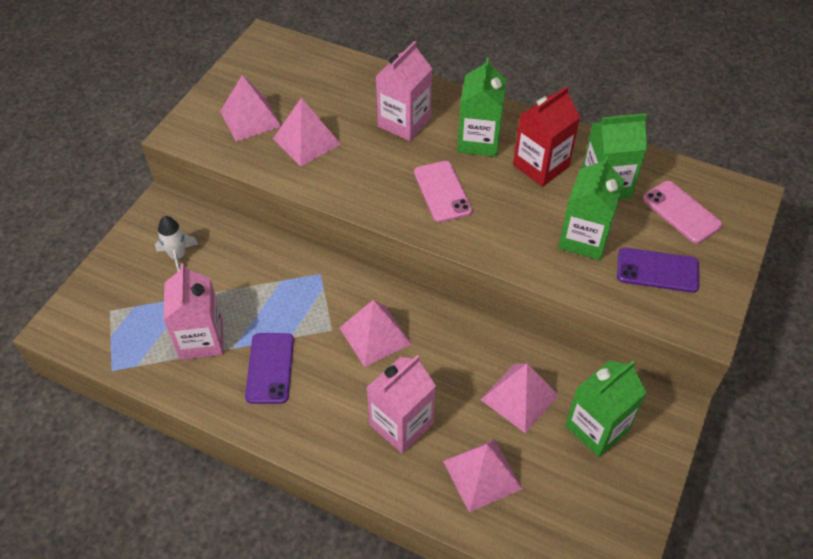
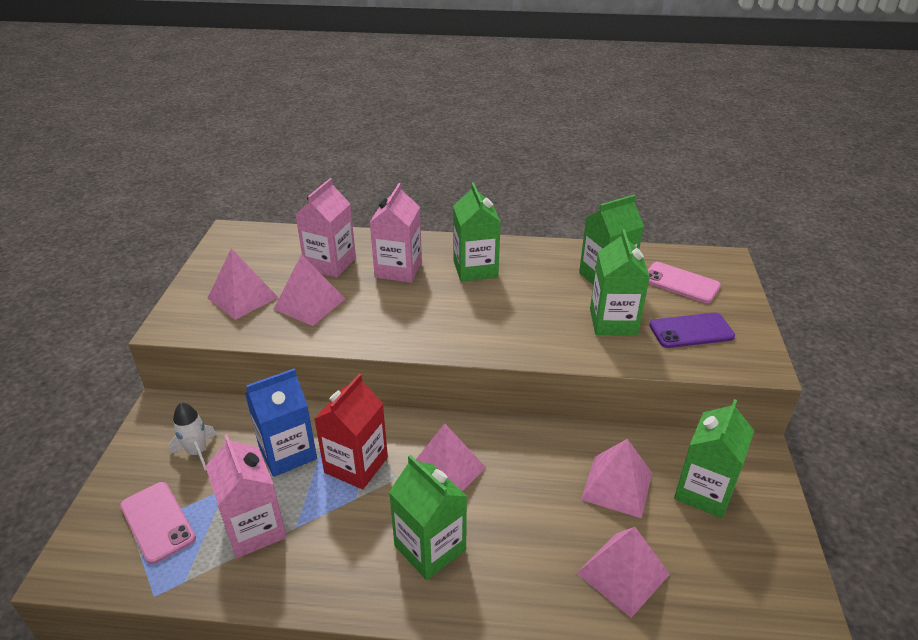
camera: 20 degrees left, 15 degrees down
purple phone [245,333,294,404] -> none
pink carton [366,355,436,453] -> pink carton moved to [295,178,356,278]
pink phone [414,161,472,223] -> pink phone moved to [120,482,196,564]
red carton [513,86,580,187] -> red carton moved to [314,374,388,489]
none -> blue carton [245,368,317,477]
none -> green carton [389,455,467,580]

